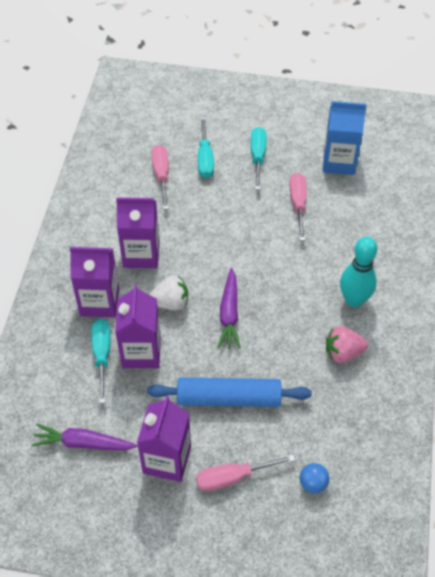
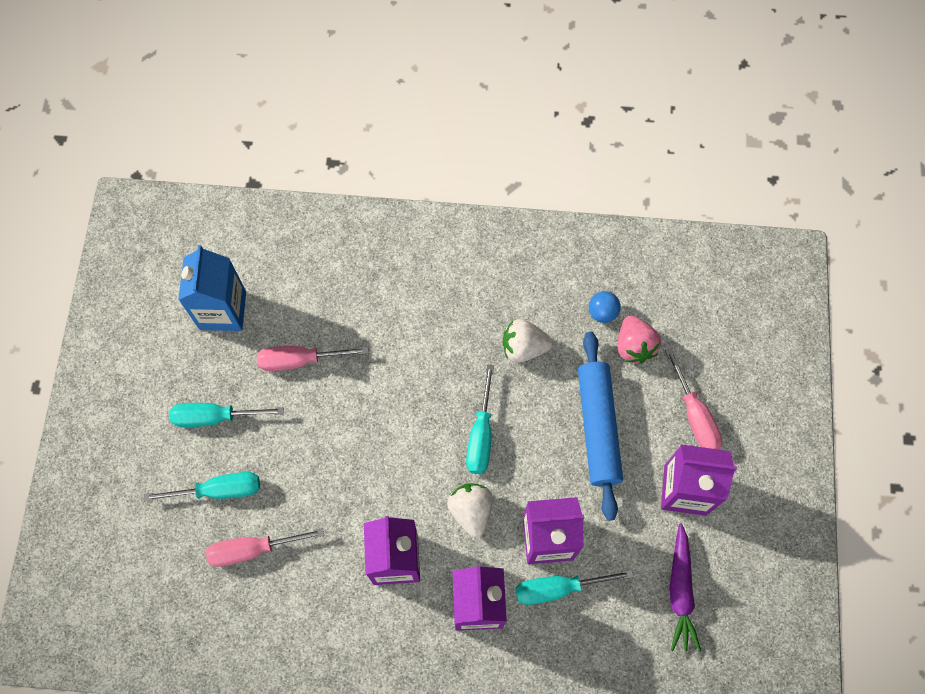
camera: 95 degrees left, 15 degrees up
purple carrot [217,268,241,349] -> turquoise screwdriver [466,364,494,474]
blue ball [300,463,329,493] -> blue ball moved to [589,291,621,323]
pink strawberry [326,326,368,363] -> pink strawberry moved to [618,315,661,364]
turquoise bowling pin [340,237,377,307] -> none
none -> white strawberry [503,319,553,363]

